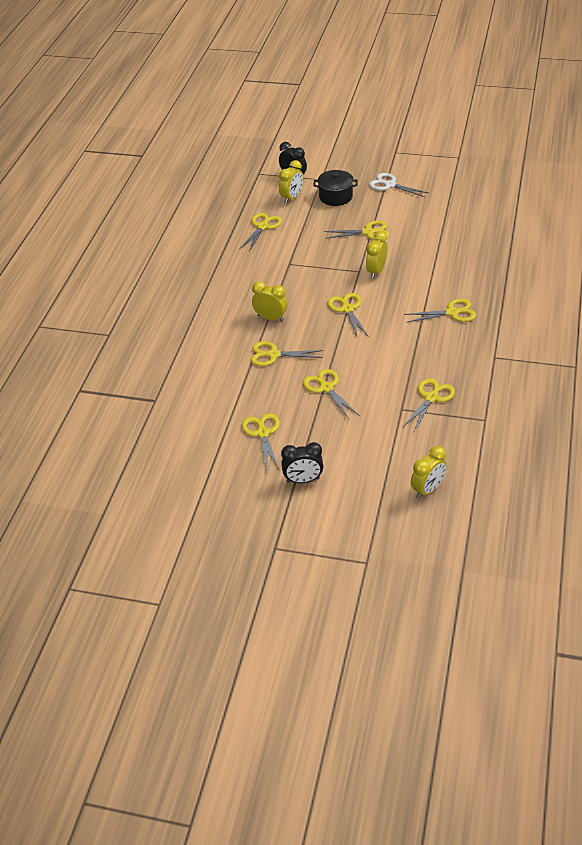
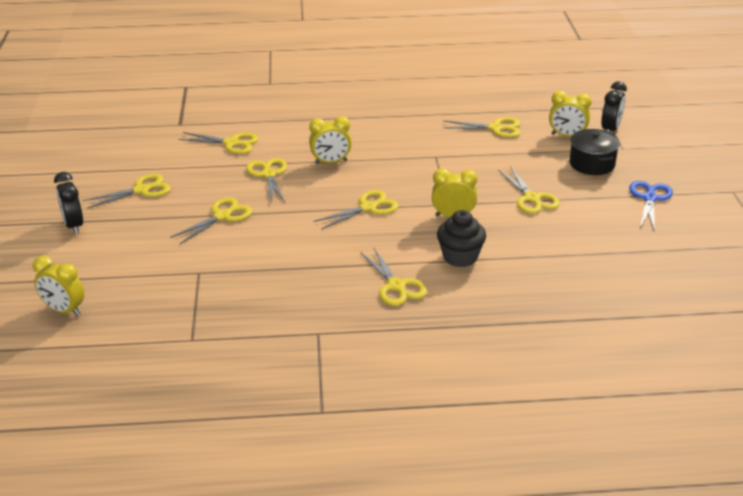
camera: 70 degrees right, 10 degrees down
yellow clock [252,281,287,321] -> yellow clock turned 75 degrees clockwise [309,116,351,164]
white scissors [369,173,429,197] -> blue scissors [629,181,673,232]
yellow scissors [402,378,455,431] -> yellow scissors moved to [178,132,259,154]
none -> black cupcake [437,210,486,267]

